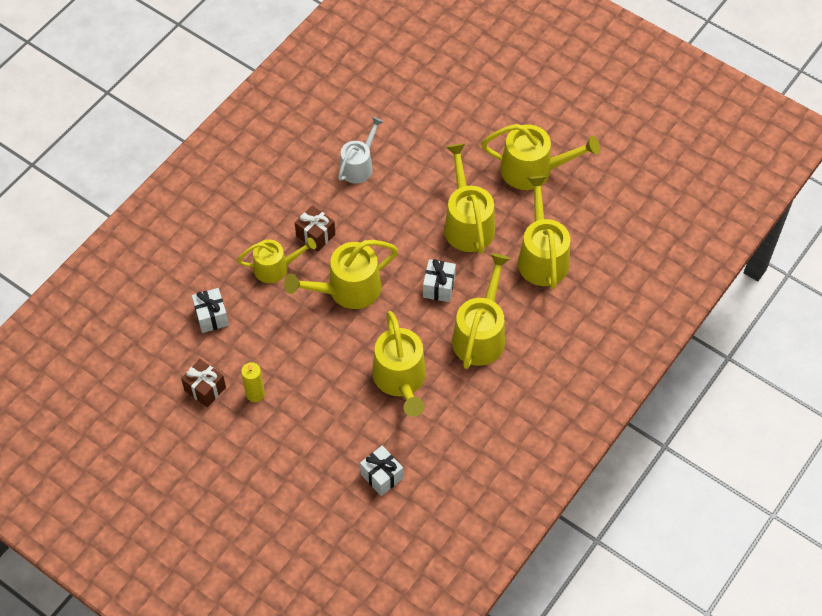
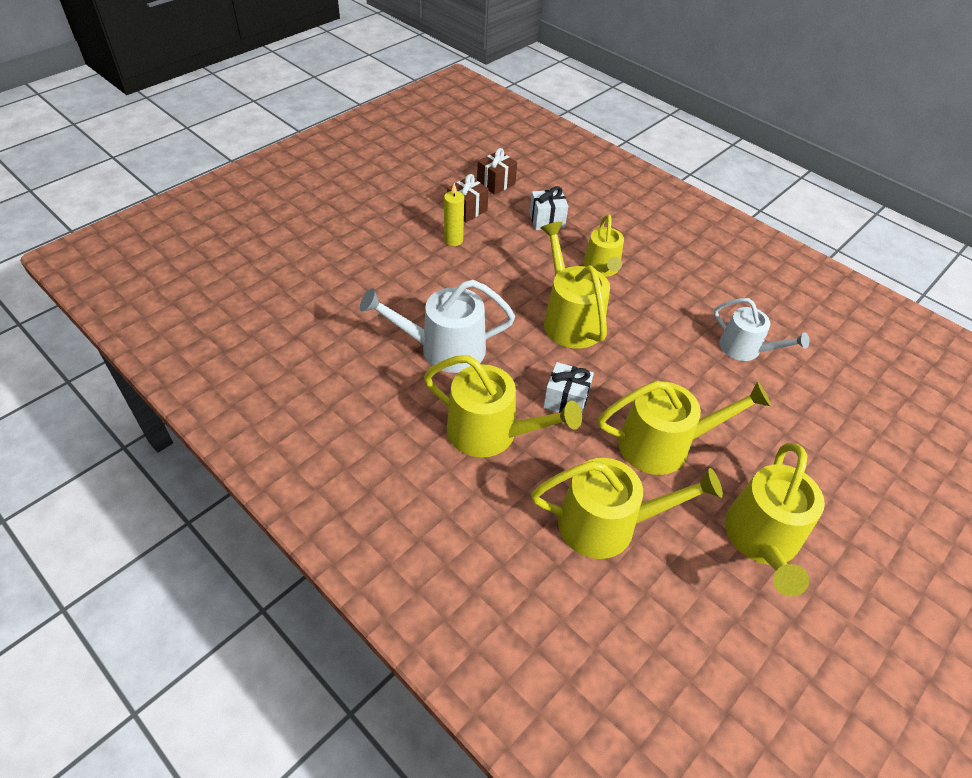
camera: 95 degrees right, 10 degrees down
brown gift [295,205,335,252] -> brown gift moved to [477,148,517,195]
white gift [360,446,403,496] -> none
yellow watering can [372,311,426,417] -> white watering can [360,280,515,373]

